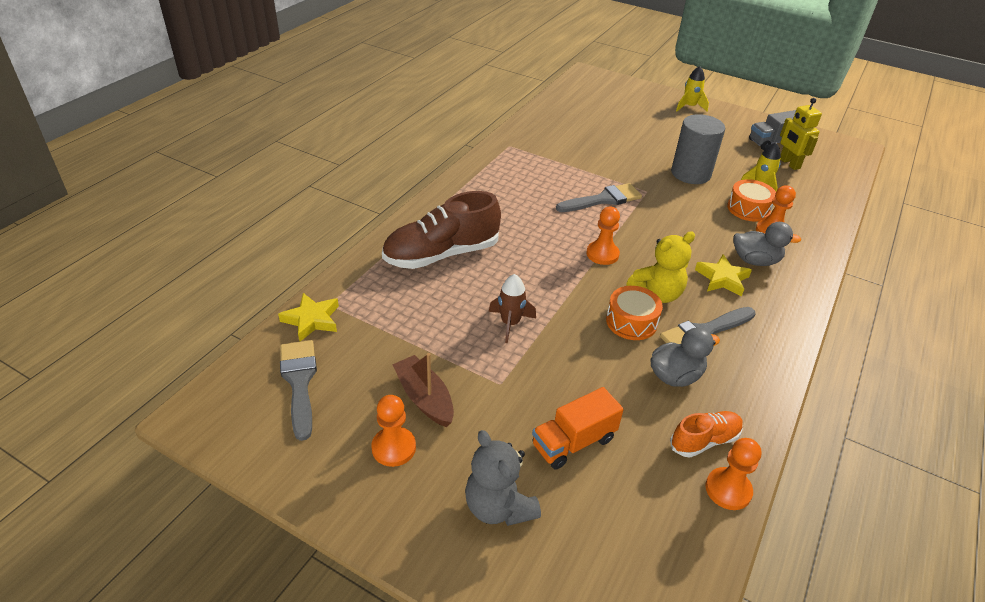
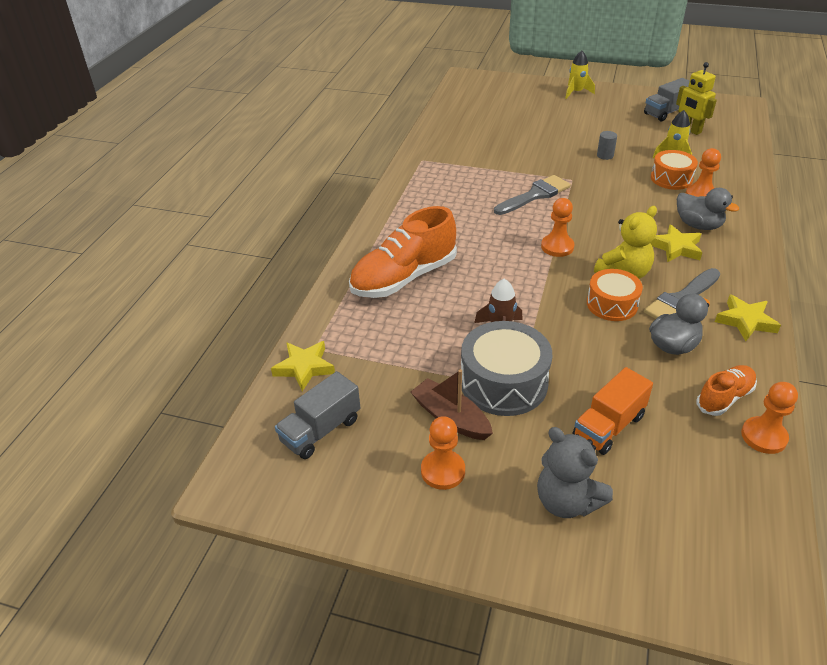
camera: 10 degrees left, 0 degrees up
grey brush [280,340,317,441] -> grey truck [275,371,360,459]
brown shoe [382,191,501,269] -> orange shoe [349,206,457,298]
grey cylinder [671,114,725,184] -> grey cylinder [597,131,617,160], size x0.42
grey duck [733,222,801,266] -> grey duck turned 45 degrees clockwise [677,188,739,230]
none -> grey drum [461,321,552,416]
none -> yellow star [715,295,781,341]

